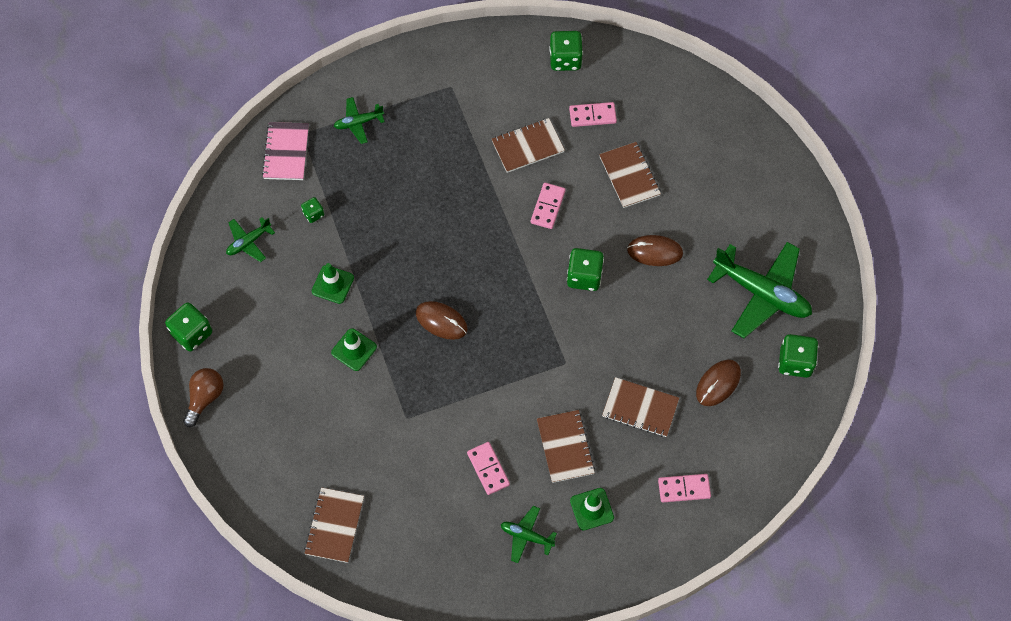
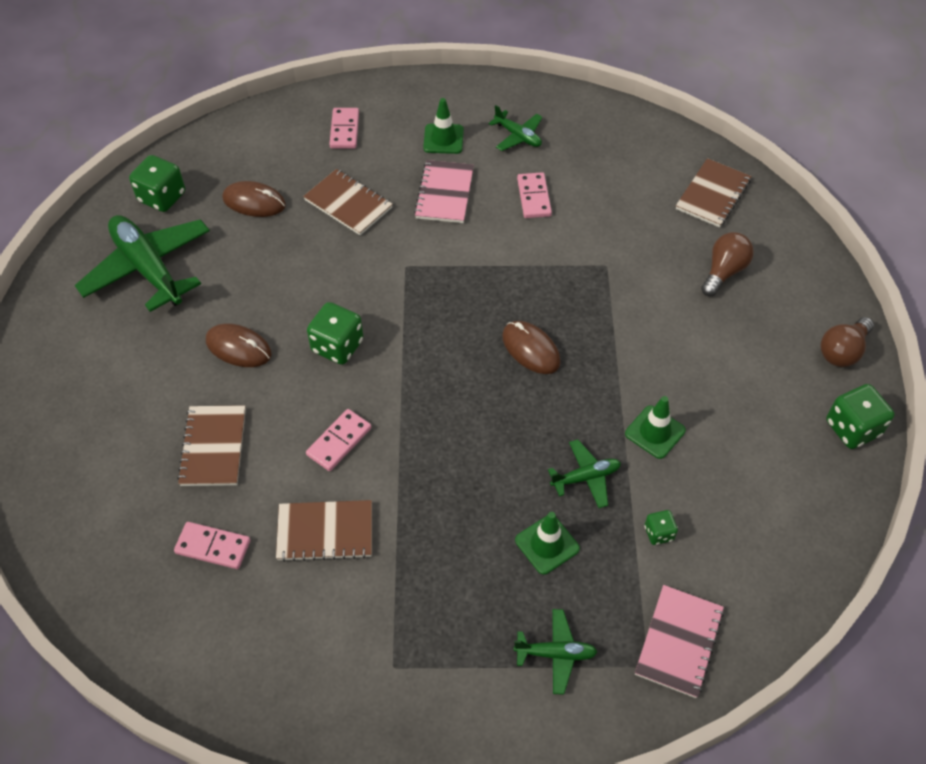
camera: 160 degrees left, 10 degrees down
green plane [226,217,275,262] -> green plane moved to [548,439,621,508]
green traffic cone [331,328,377,371] -> green traffic cone moved to [515,512,580,575]
brown notebook [537,410,595,483] -> pink notebook [414,160,474,223]
green dice [549,31,583,71] -> none
pink domino [658,474,711,502] -> pink domino turned 75 degrees clockwise [329,108,359,149]
brown mouse [696,360,741,406] -> brown mouse turned 45 degrees clockwise [222,181,286,217]
none -> brown light bulb [701,232,754,296]

